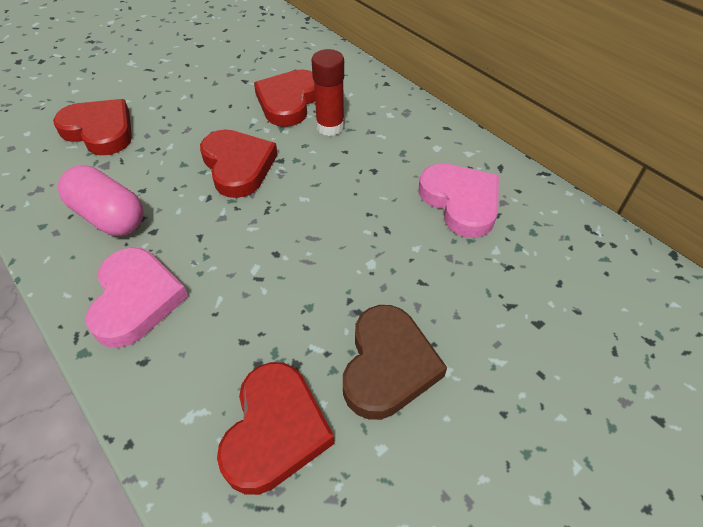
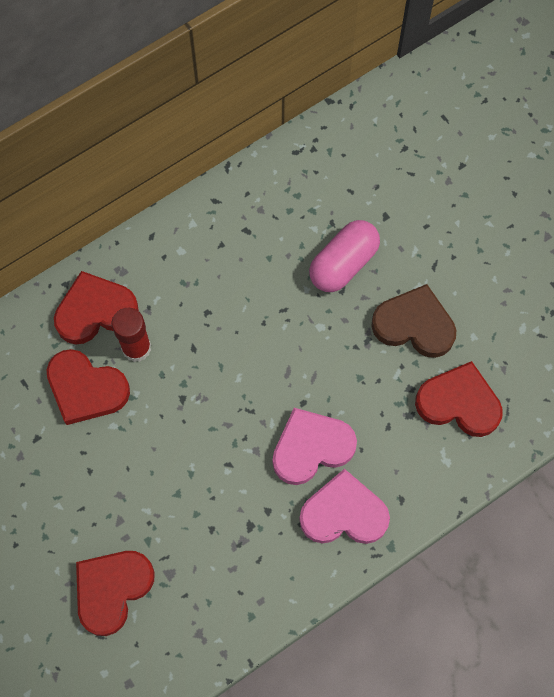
camera: 85 degrees left, 20 degrees up
pink capsule [58,165,144,236] -> pink capsule moved to [309,220,380,292]
red heart [200,129,278,198] -> red heart moved to [54,271,139,344]
pink heart [419,164,499,238] -> pink heart moved to [273,408,357,485]

